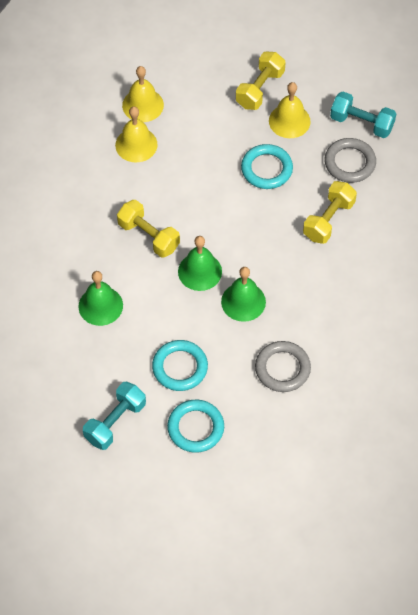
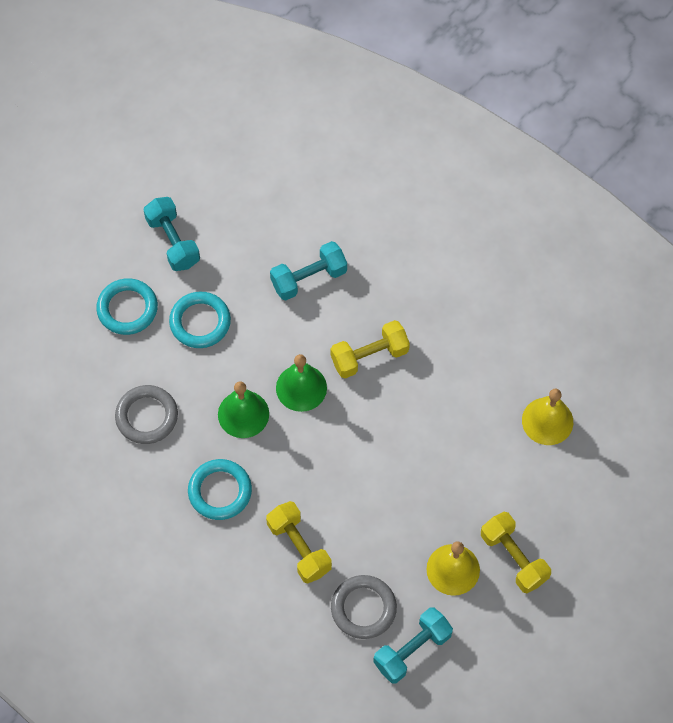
camera: 115 degrees right, 5 degrees up
green bell [78,271,123,326] -> turquoise dumbbell [270,241,347,300]
yellow bell [115,106,158,162] -> none
turquoise ring [241,144,293,189] -> turquoise ring moved to [188,459,252,520]

